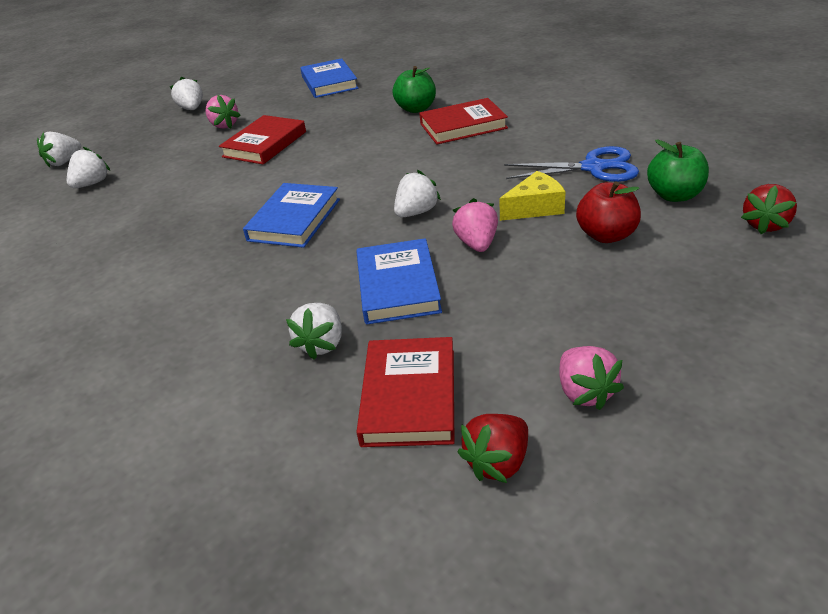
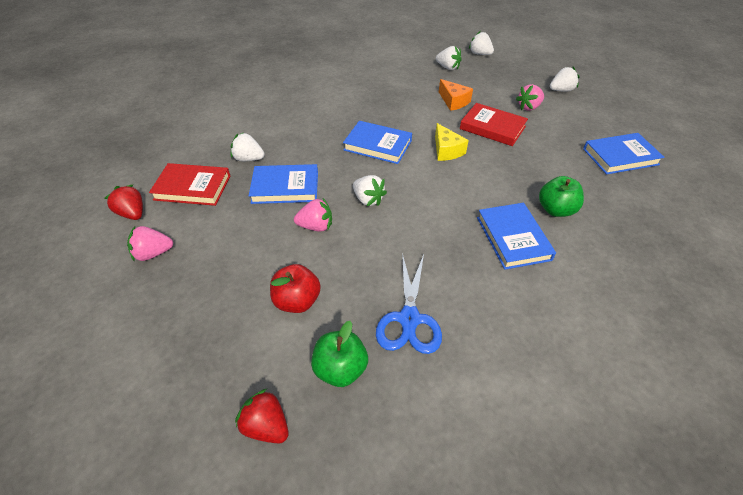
camera: 90 degrees right, 10 degrees up
red book [419,98,508,145] -> blue book [477,203,556,270]
yellow cheese [499,171,566,221] -> yellow cheese moved to [435,123,469,161]
none -> orange cheese [439,79,473,111]

